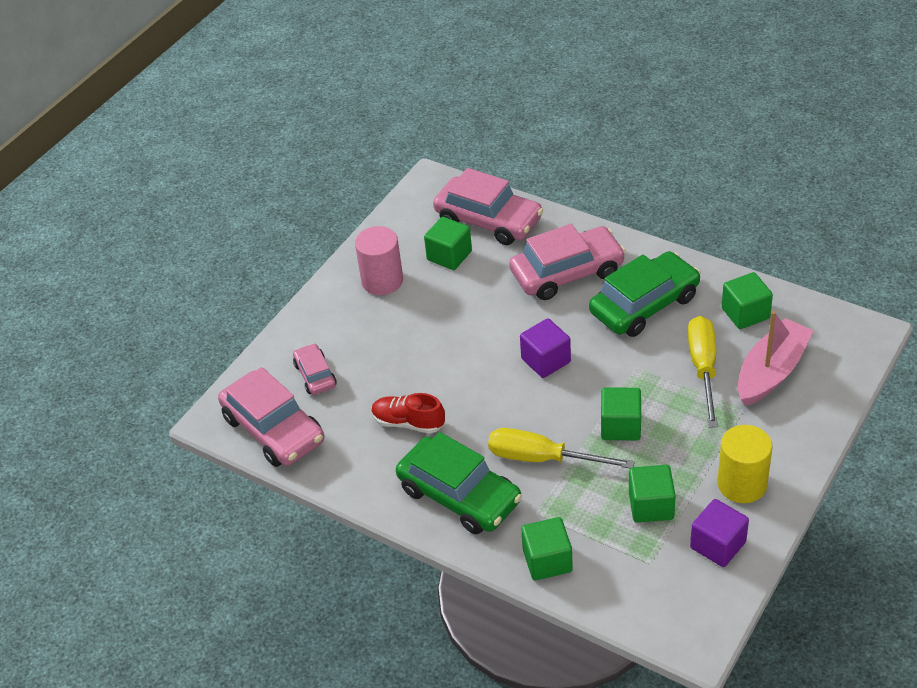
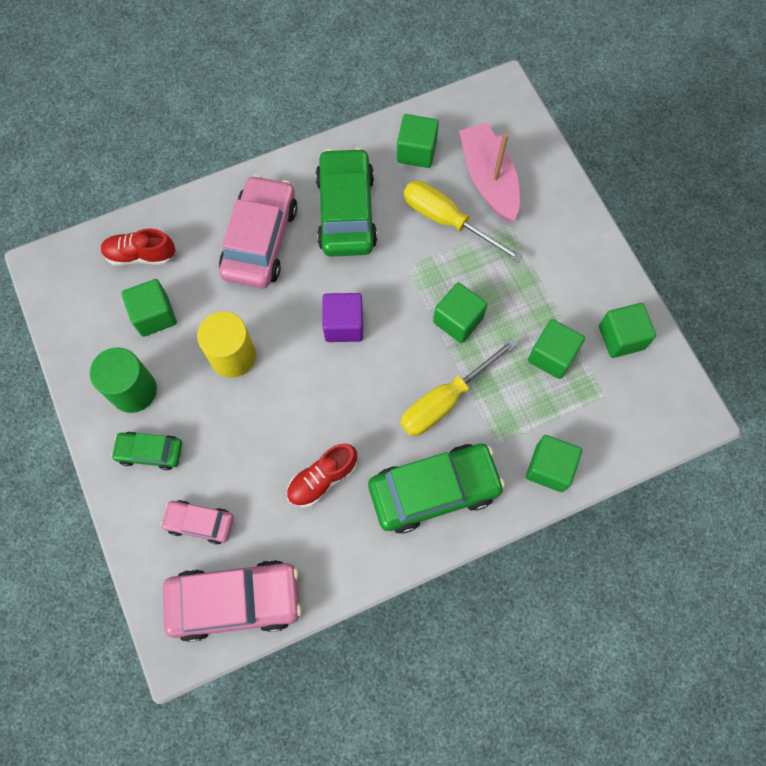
camera: 60 degrees left, 25 degrees up
pink cylinder [355,226,403,295] -> green cylinder [90,348,157,413]
pink car [433,168,543,245] -> red shoe [101,228,176,266]
purple cube [690,499,749,567] -> green cube [599,303,656,358]
yellow cylinder [717,425,772,503] -> yellow cylinder moved to [197,311,256,378]
none -> green car [111,432,182,470]

